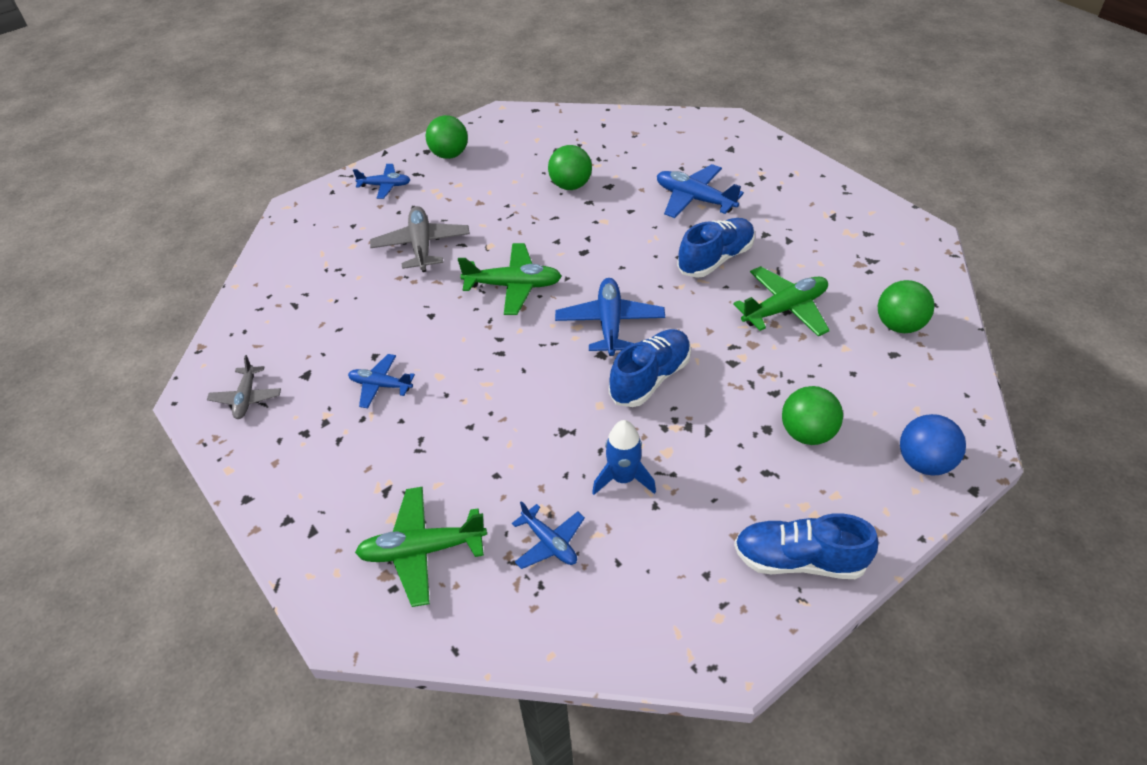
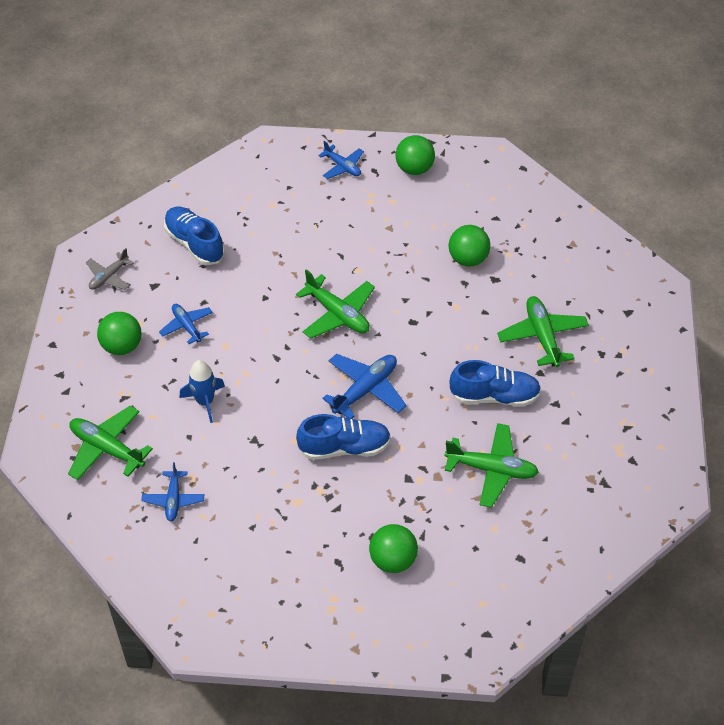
camera: 40 degrees right, 5 degrees up
grey plane [370,206,470,272] -> none
blue rocket [592,420,656,495] -> blue rocket moved to [180,360,225,423]
blue plane [657,164,744,218] -> green plane [497,296,589,367]
blue shoe [734,513,879,579] -> blue shoe moved to [164,207,225,265]
green ball [878,280,934,333] -> green ball moved to [97,312,141,355]
blue ball [900,414,966,476] -> none

